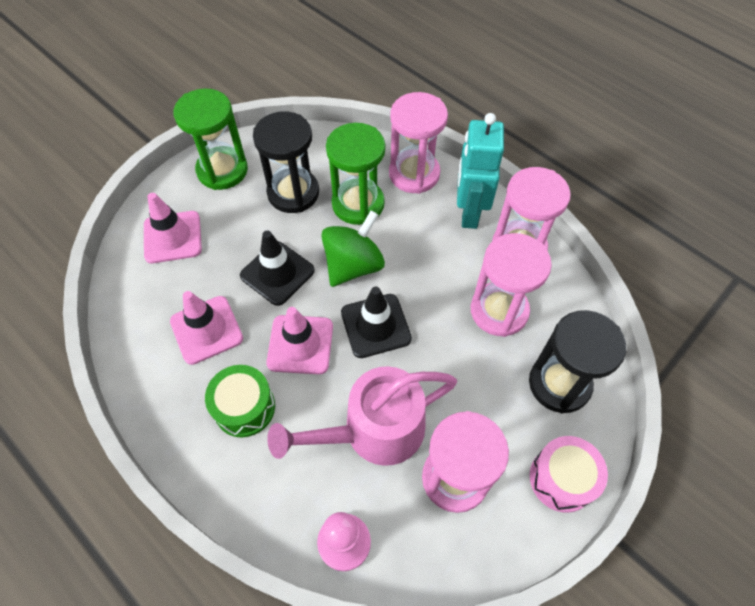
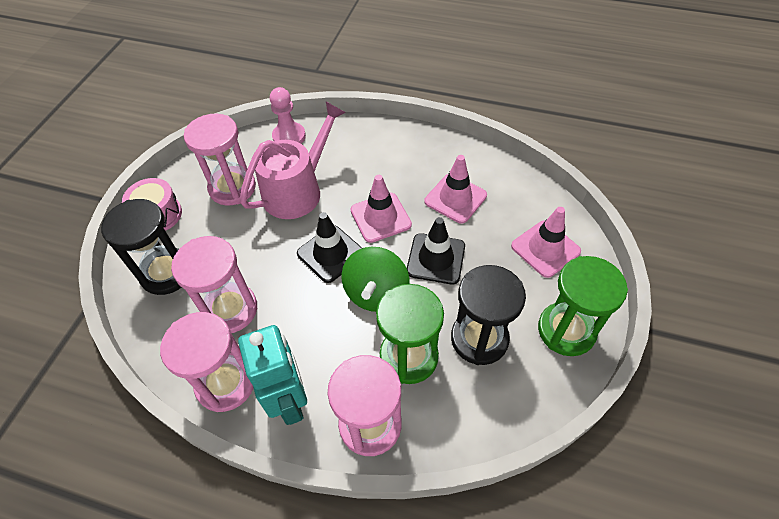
camera: 155 degrees right, 5 degrees down
green drum [205,365,275,437] -> none

